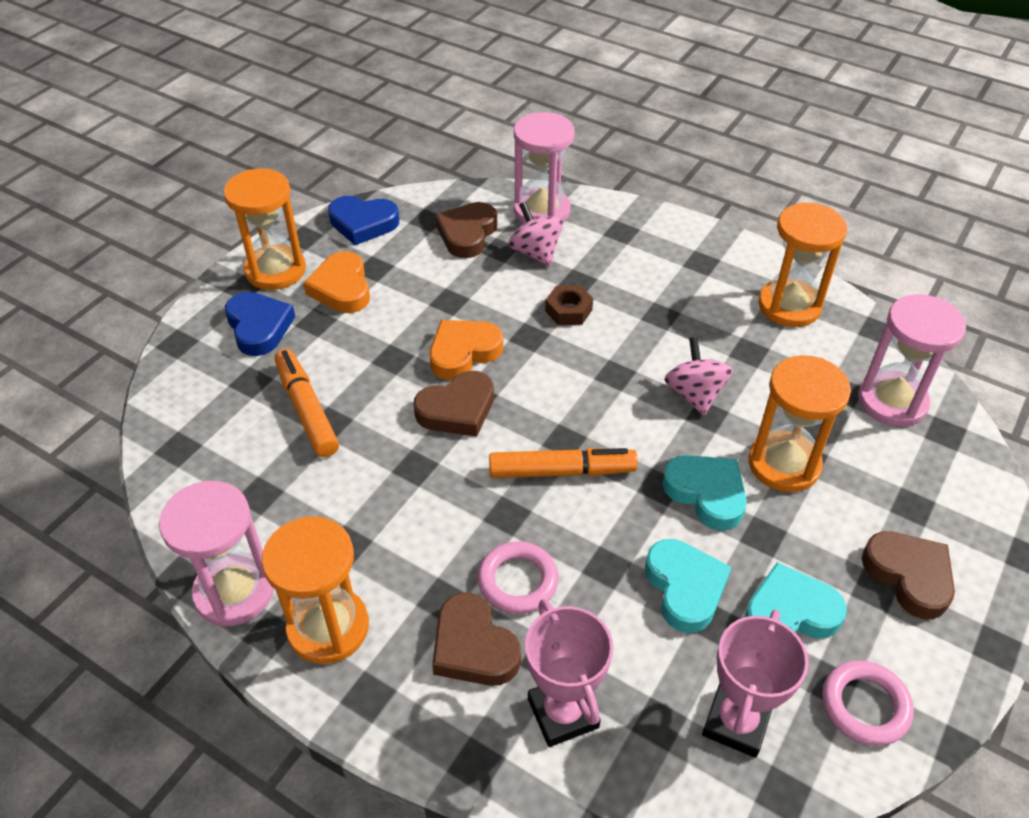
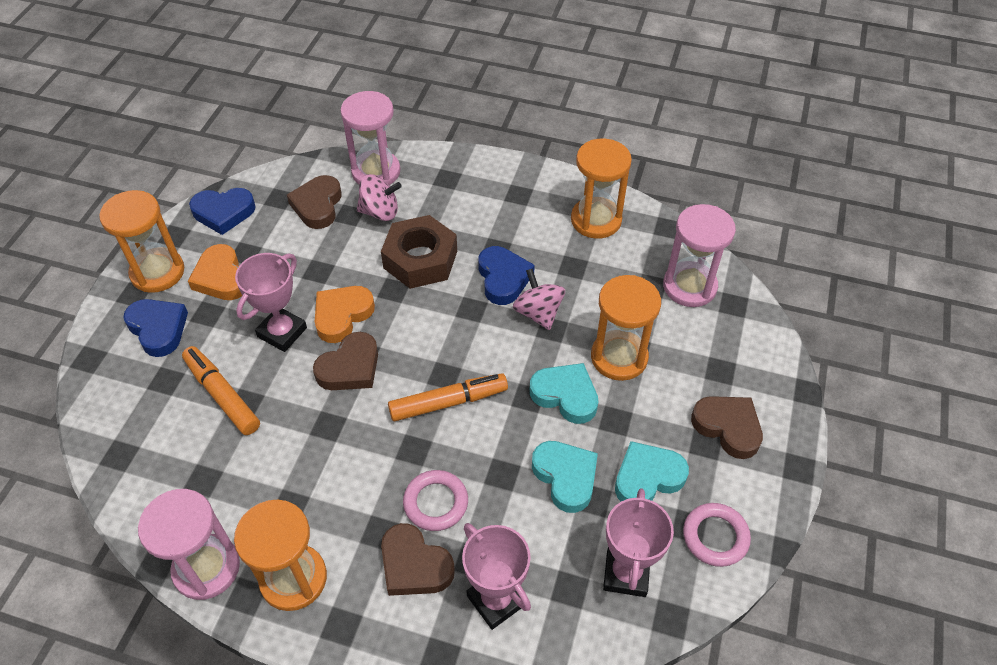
camera: 15 degrees left, 5 degrees up
pink spinning top [508,202,563,266] -> pink spinning top turned 135 degrees clockwise [357,174,402,221]
brown nut [545,285,593,325] -> brown nut [381,215,457,289], size x1.92
none -> pink trophy [235,253,307,352]
none -> blue heart [478,246,535,305]

